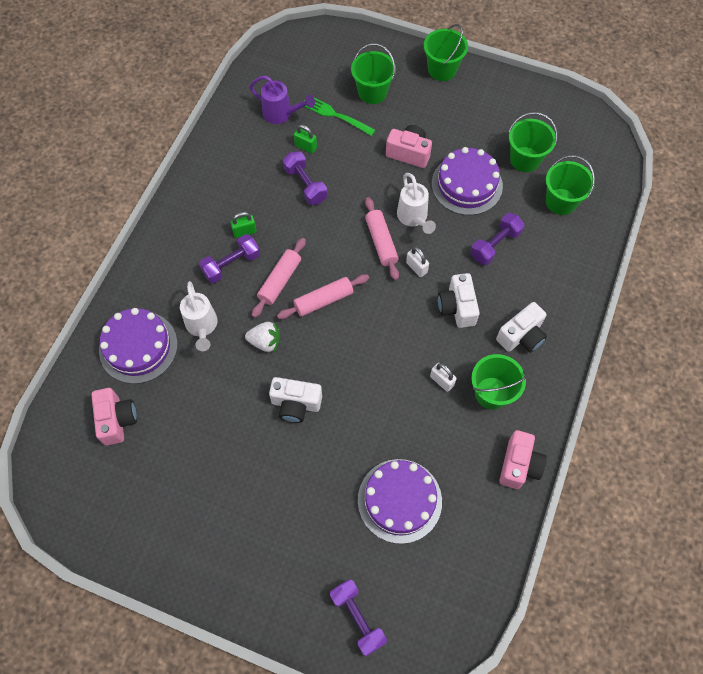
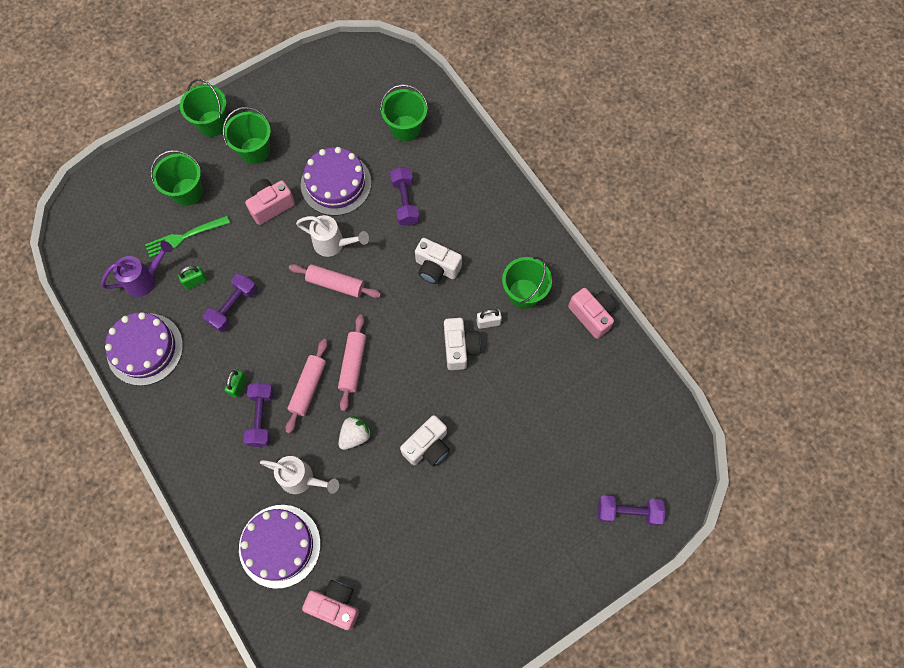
camera: 55 degrees left, 5 degrees up
pink rolling pin [252,238,306,318] -> pink rolling pin turned 45 degrees clockwise [286,339,328,434]
purple dumbbell [283,151,327,205] -> purple dumbbell turned 60 degrees counterclockwise [203,273,257,332]
purple cake [358,459,442,544] -> purple cake moved to [105,312,183,386]
white padlock [406,247,429,277] -> none
white camera [496,302,547,353] -> white camera moved to [444,318,481,370]
green bucket [509,112,558,172] -> green bucket moved to [222,107,271,164]

